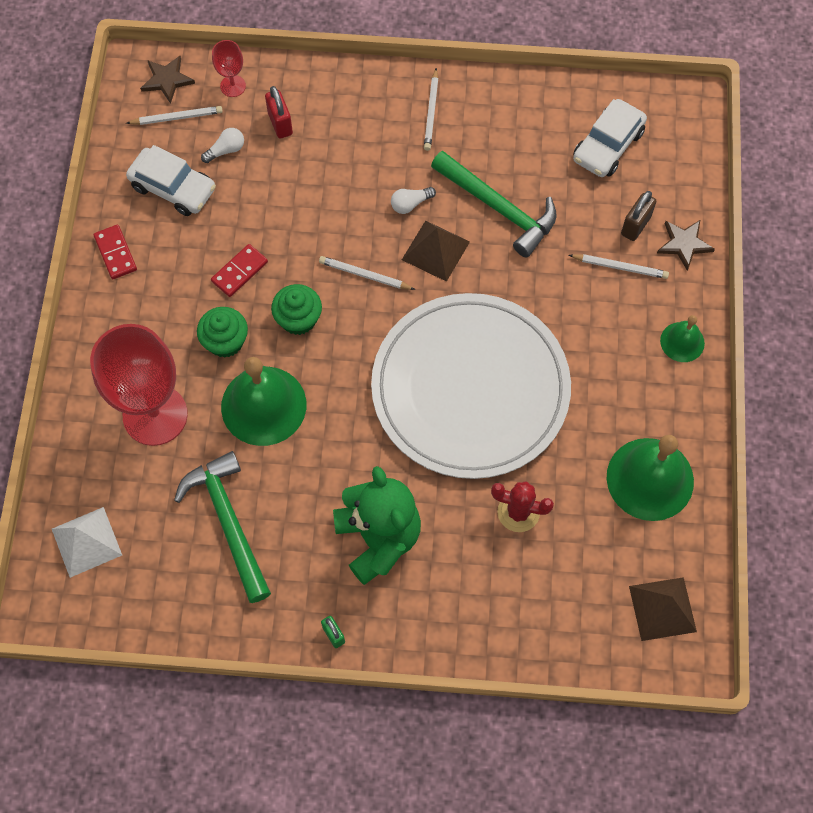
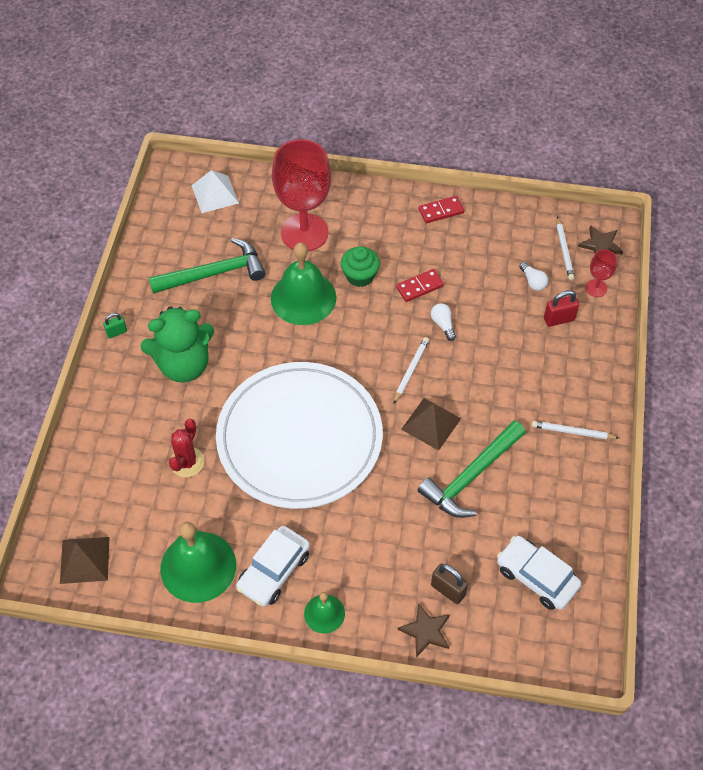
camera: 95 degrees right, 10 degrees down
white car [126,145,216,216] -> white car moved to [236,526,310,606]
red domino [211,244,268,297] -> red domino turned 75 degrees counterclockwise [396,269,444,302]
green cupcake [271,284,322,335] -> none
white light bulb [391,187,436,214] -> white light bulb moved to [431,303,456,341]
white pencil [569,254,669,279] -> none

